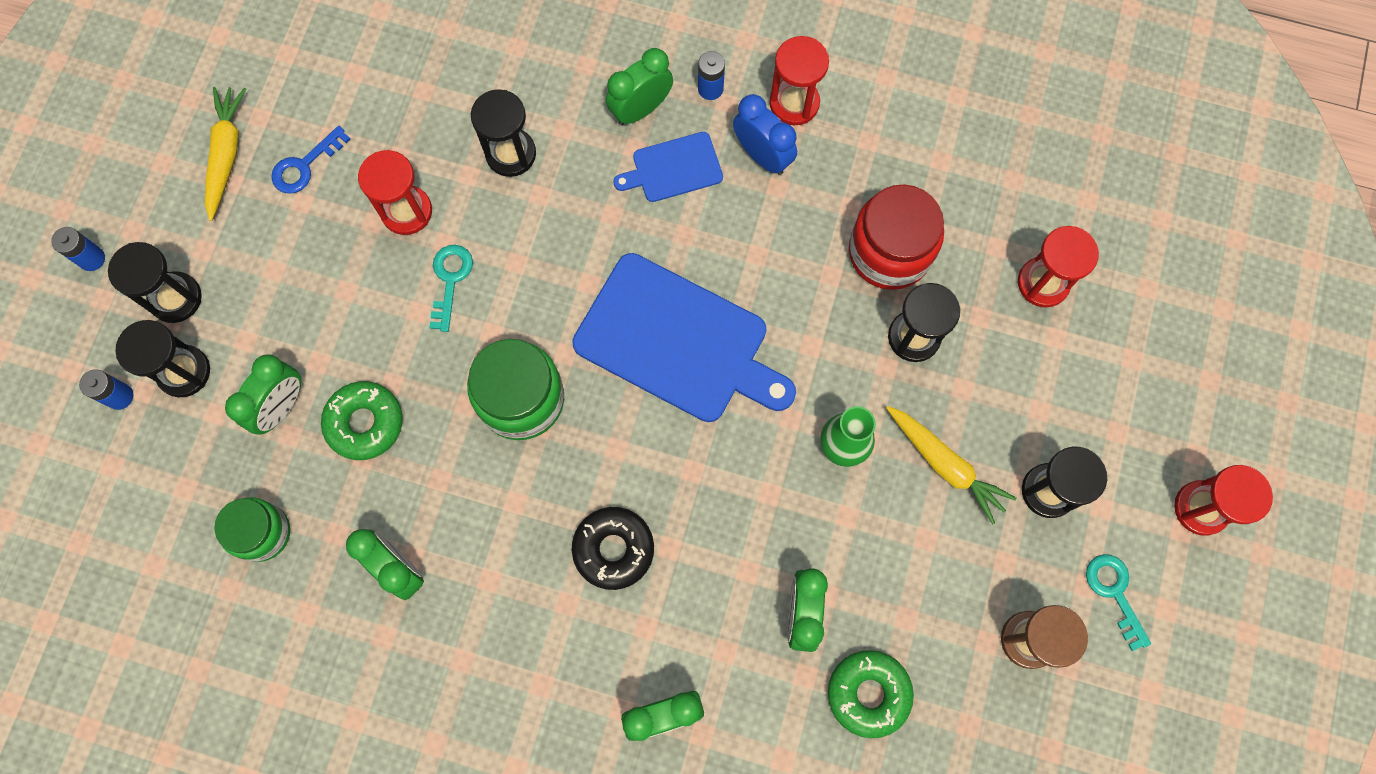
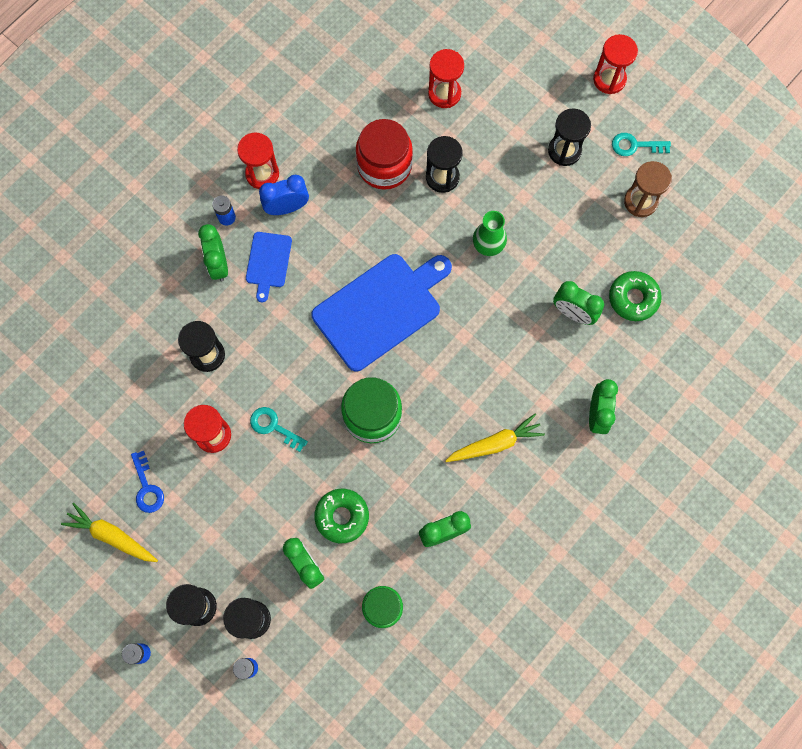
camera: 65 degrees left, 0 degrees up
black donut [572,507,654,590] -> none
yellow carrot [886,406,1016,524] -> yellow carrot moved to [445,414,545,462]

